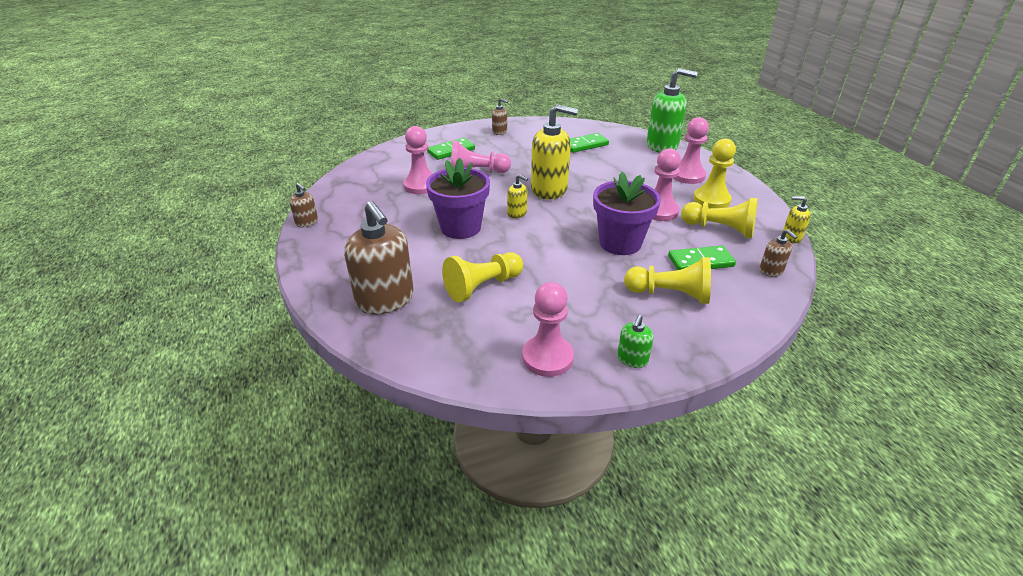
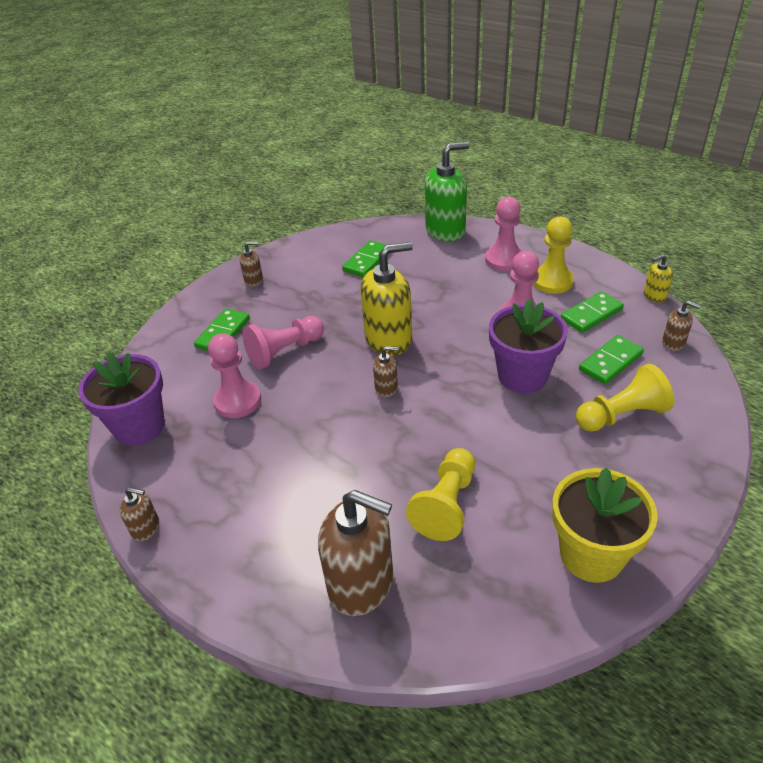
camera: 30 degrees left, 5 degrees up
purple flower pot [426,158,490,239] -> purple flower pot moved to [78,352,165,446]
yellow soap dispenser [507,174,528,219] -> brown soap dispenser [373,346,399,397]
pink pawn [522,282,574,377] -> yellow flower pot [552,467,658,583]
green soap dispenser [617,315,654,368] -> none
yellow pawn [681,198,758,238] -> green domino [561,291,624,333]

